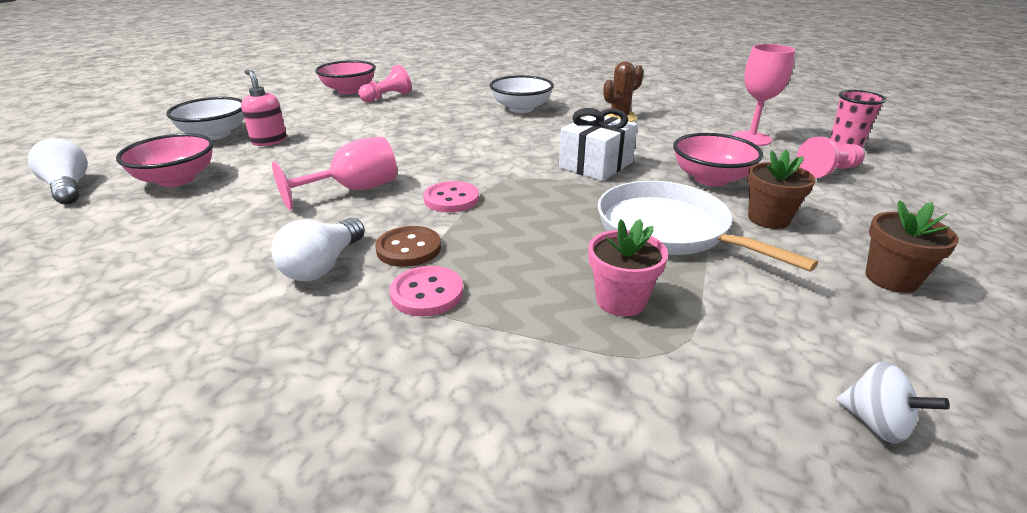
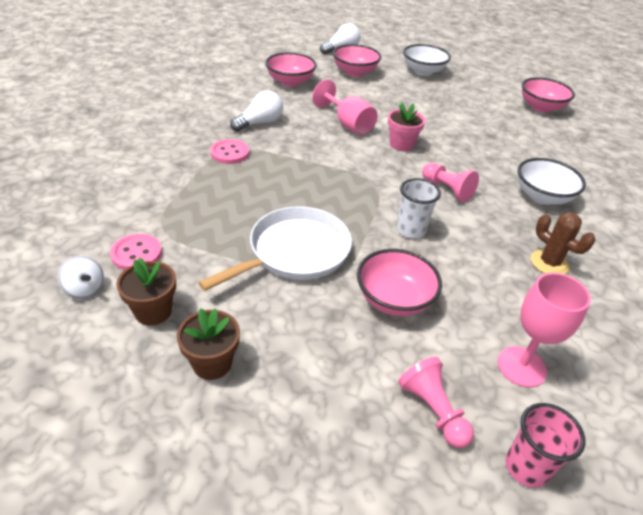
camera: 85 degrees right, 10 degrees up
pink soap dispenser [241,69,287,146] -> none
white light bulb [271,218,365,281] -> white light bulb turned 120 degrees clockwise [230,90,283,132]
pink pawn [358,65,412,102] -> pink pawn moved to [422,163,479,202]
brown button [375,226,441,267] -> none
pink button [423,181,479,212] -> pink button moved to [110,234,162,270]
white gift [559,108,638,181] -> white cup [397,178,441,238]
pink flower pot [588,219,668,317] -> pink flower pot moved to [388,103,426,151]
brown flower pot [747,150,815,229] -> brown flower pot moved to [116,257,176,326]
white spinning top [837,361,950,444] -> white spinning top turned 90 degrees counterclockwise [58,256,104,299]
none -> pink bowl [265,52,317,87]

